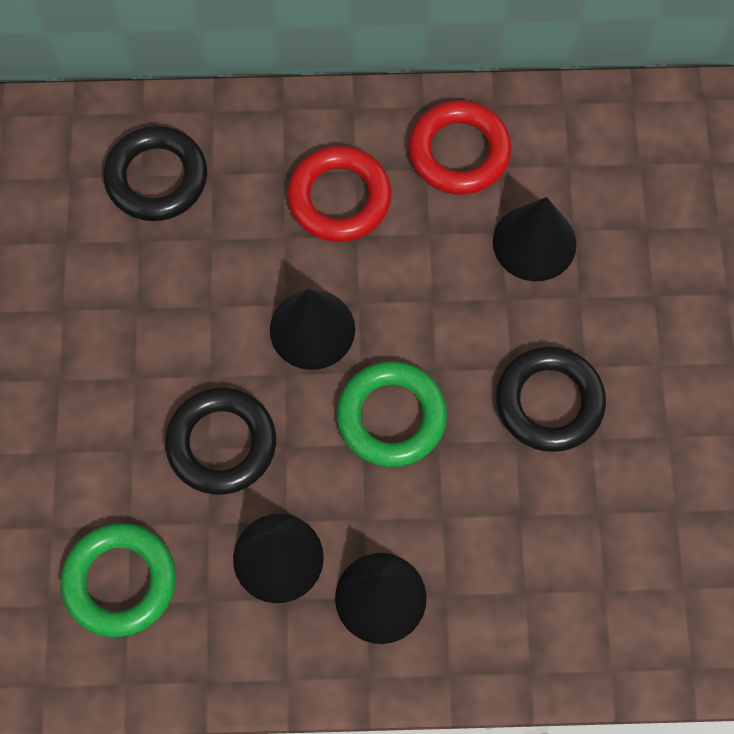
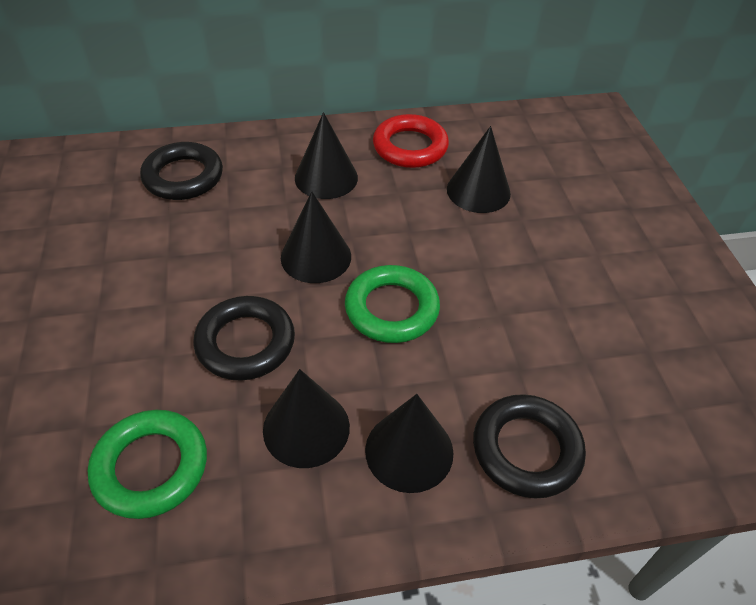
camera: 10 degrees left, 20 degrees down
red ring [287,146,392,242] -> black cone [295,112,358,199]
black ring [496,346,606,452] -> black ring moved to [473,394,586,499]

